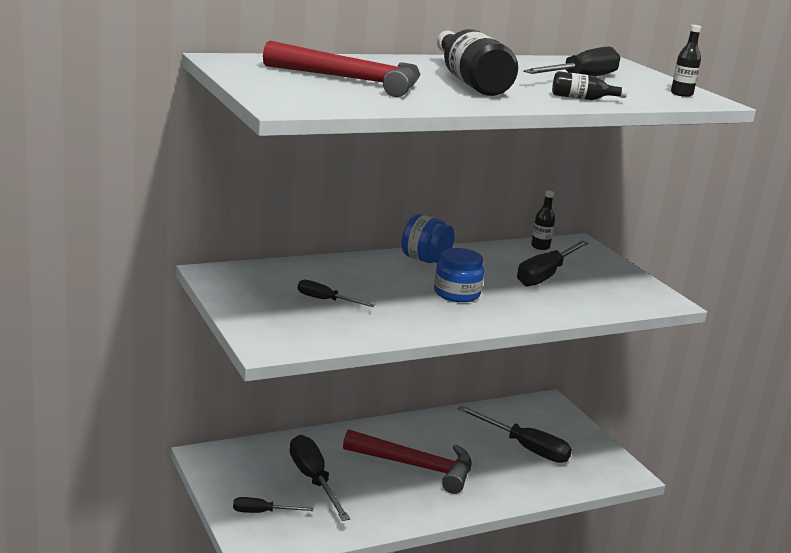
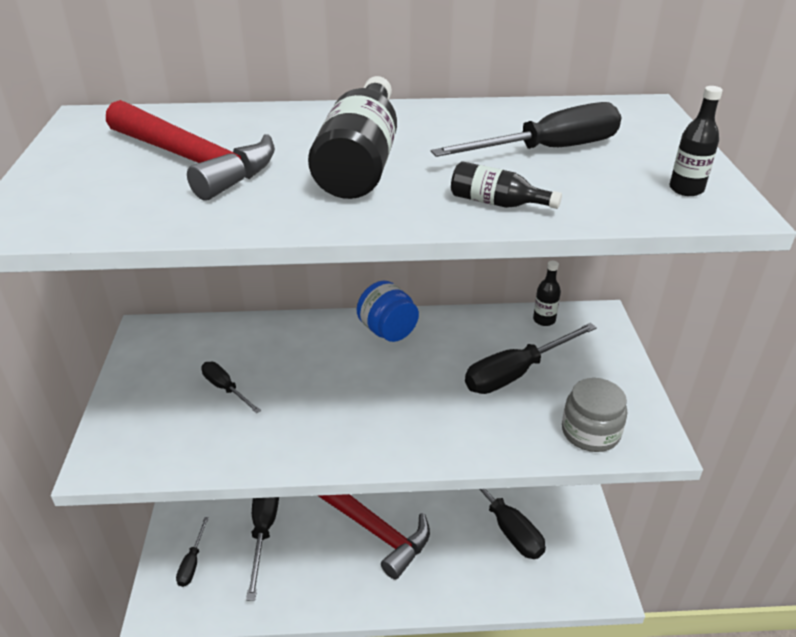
camera: 25 degrees right, 15 degrees up
black screwdriver [233,497,314,513] -> black screwdriver turned 105 degrees counterclockwise [176,517,209,587]
blue jar [434,248,484,302] -> none
none -> grey jar [562,378,627,452]

